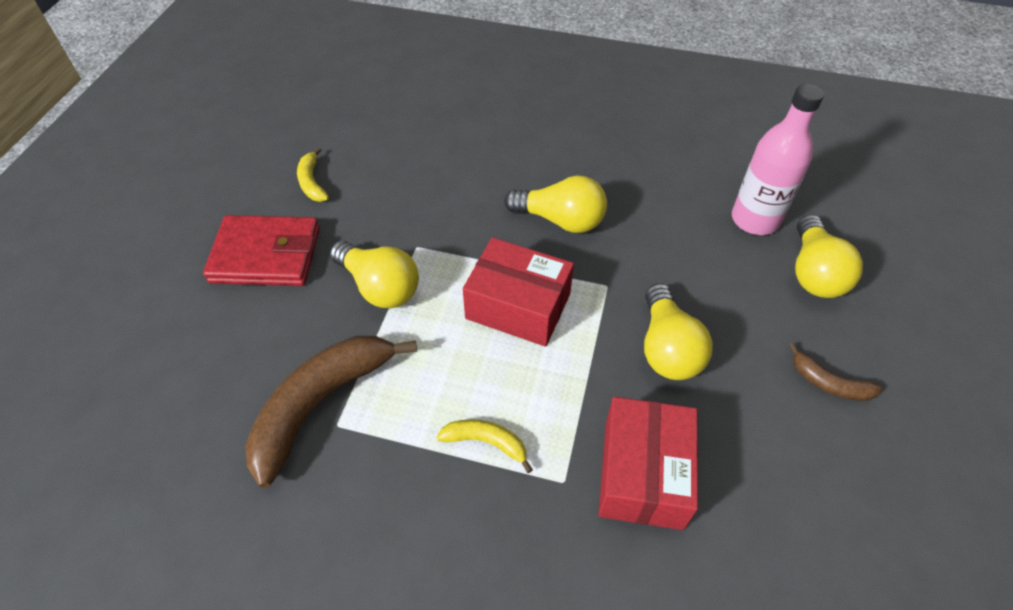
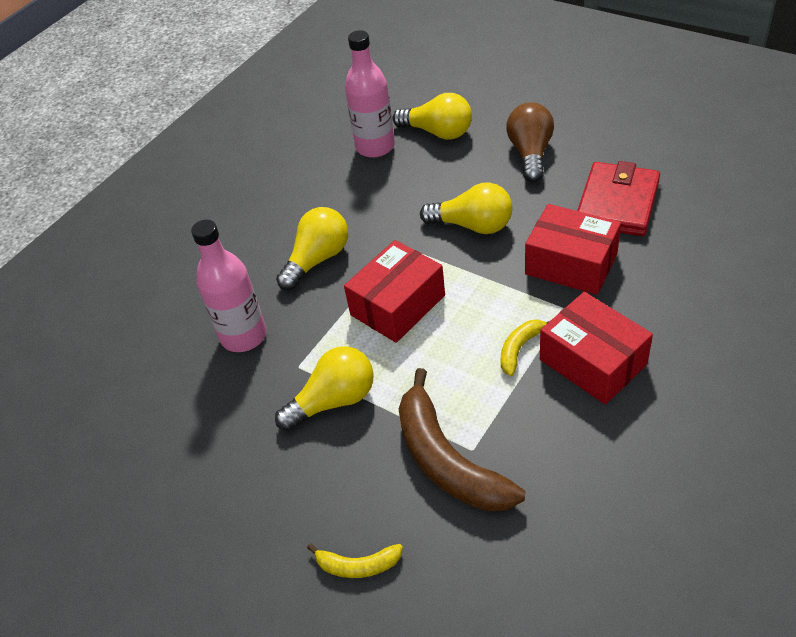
camera: 65 degrees left, 5 degrees down
red wallet [203,215,320,286] -> red wallet moved to [577,161,660,236]
yellow banana [297,147,329,202] -> yellow banana moved to [307,544,403,578]
brown banana [789,343,883,401] -> brown light bulb [506,102,554,182]
none -> pink bottle [191,219,266,352]
none -> red box [540,292,653,405]

